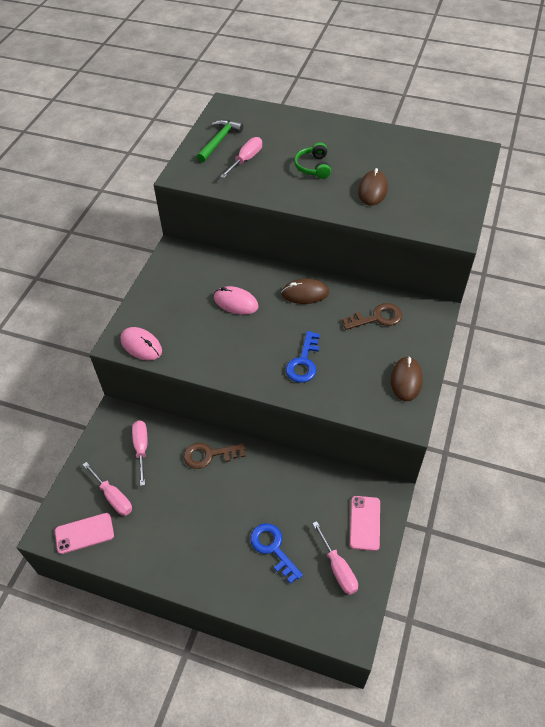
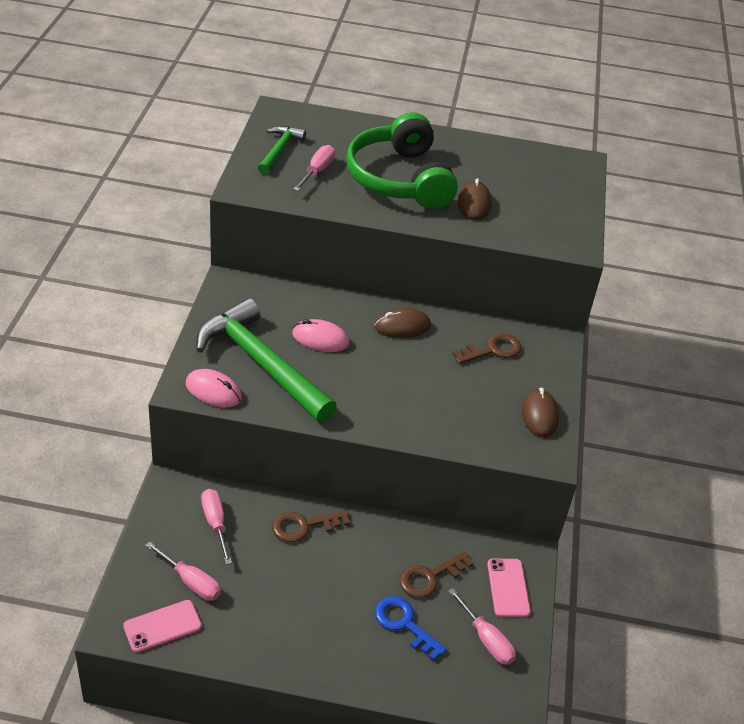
camera: 15 degrees left, 10 degrees down
blue key [286,331,320,383] -> none
green headphones [294,142,331,179] -> green headphones [346,112,458,209], size x2.37
none -> green hammer [196,298,337,423]
none -> brown key [399,551,473,598]

